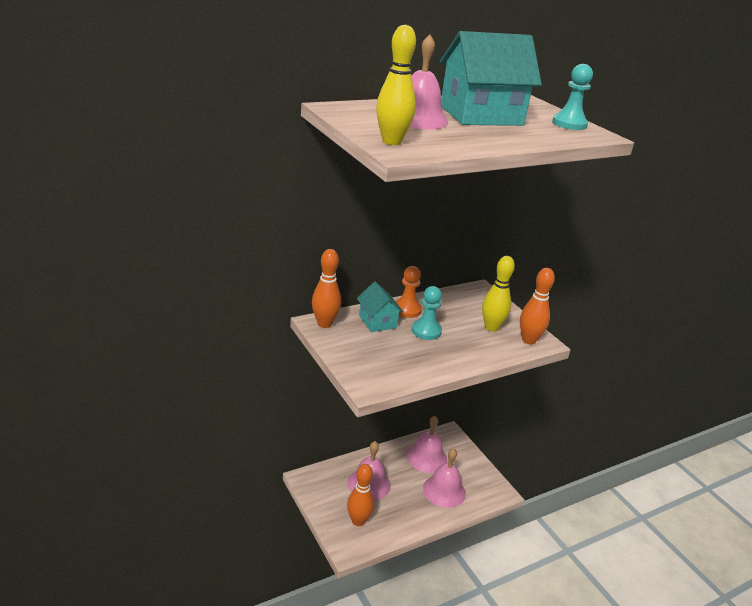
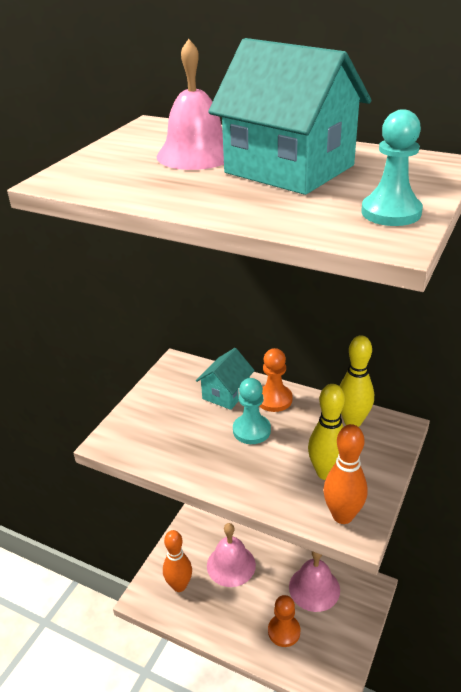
camera: 60 degrees right, 5 degrees up
orange bowling pin [312,249,341,328] -> none
yellow bowling pin [376,25,416,145] -> yellow bowling pin moved to [340,335,374,427]
pink bell [423,448,466,508] -> orange pawn [268,595,300,647]

